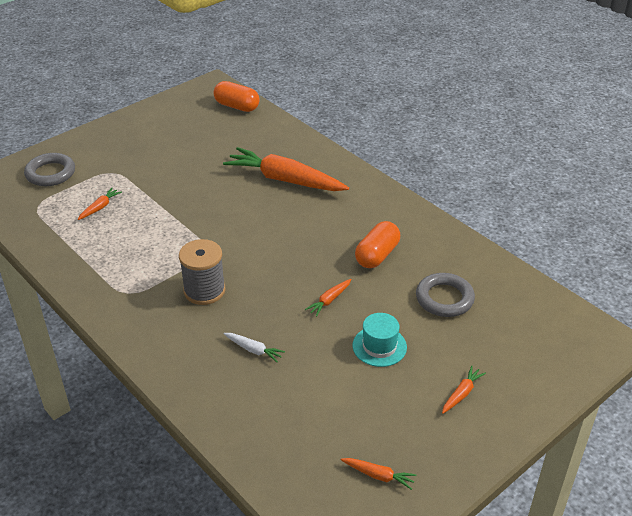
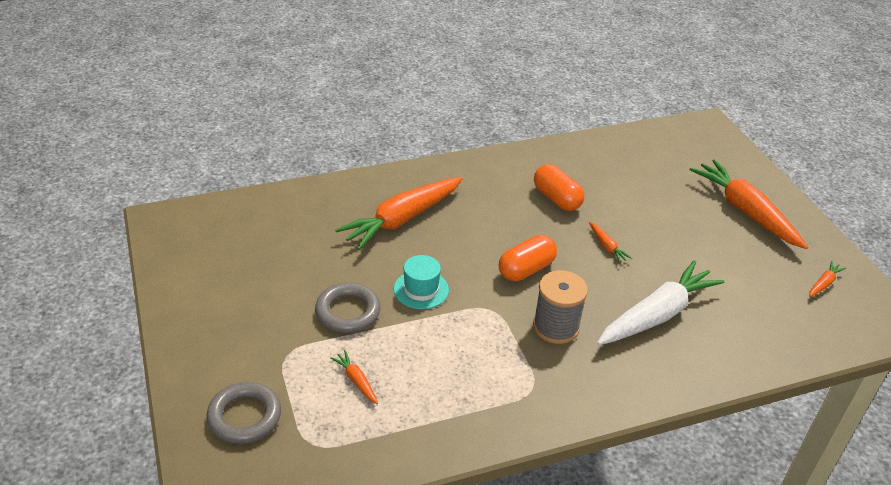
camera: 70 degrees left, 0 degrees up
orange capsule [214,81,259,112] -> orange capsule moved to [499,235,557,281]
white carrot [224,333,285,362] -> white carrot [597,260,725,345], size x2.42
turquoise hat [353,313,407,367] -> turquoise hat moved to [394,255,449,309]
grey ring [416,273,475,317] -> grey ring moved to [315,283,380,333]
orange carrot [442,366,486,414] -> orange carrot [689,159,808,249], size x2.42

